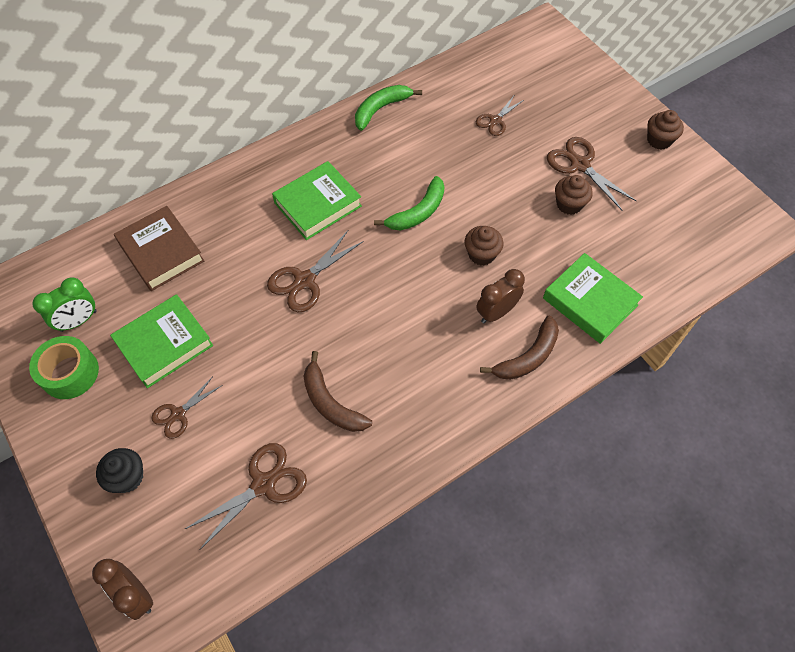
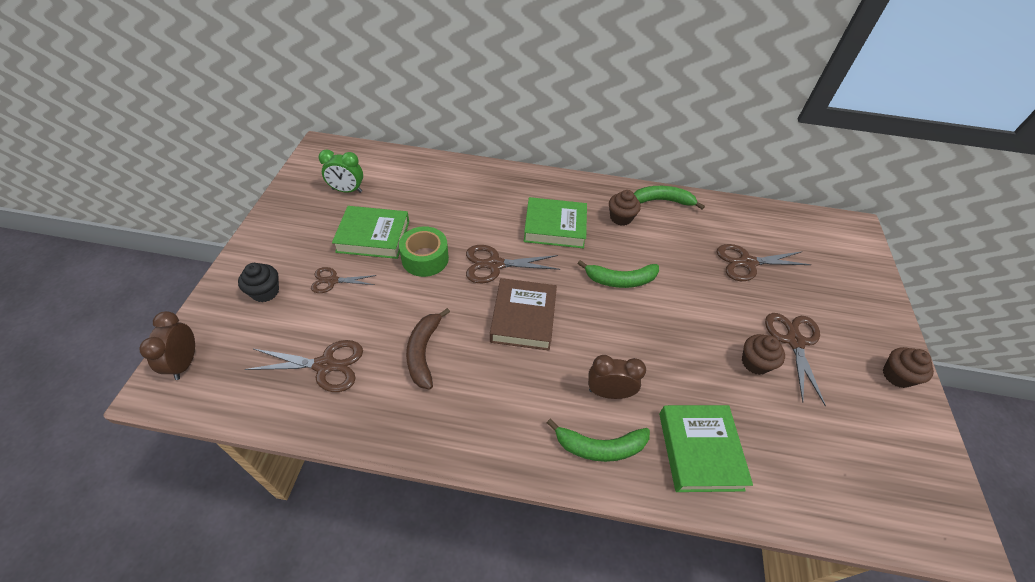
camera: 40 degrees right, 10 degrees down
green tape [29,336,99,399] -> green tape moved to [399,226,449,277]
brown book [114,206,204,291] -> brown book moved to [490,278,557,351]
brown cupcake [464,226,504,266] -> brown cupcake moved to [609,190,641,226]
brown scissors [476,94,525,136] -> brown scissors [717,244,811,281], size x1.58
brown banana [480,316,559,380] -> green banana [547,419,650,462]

